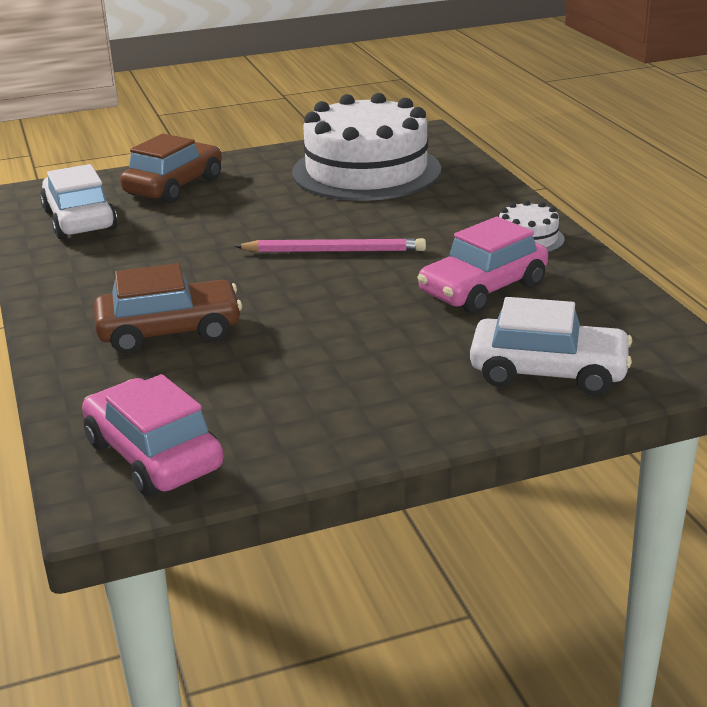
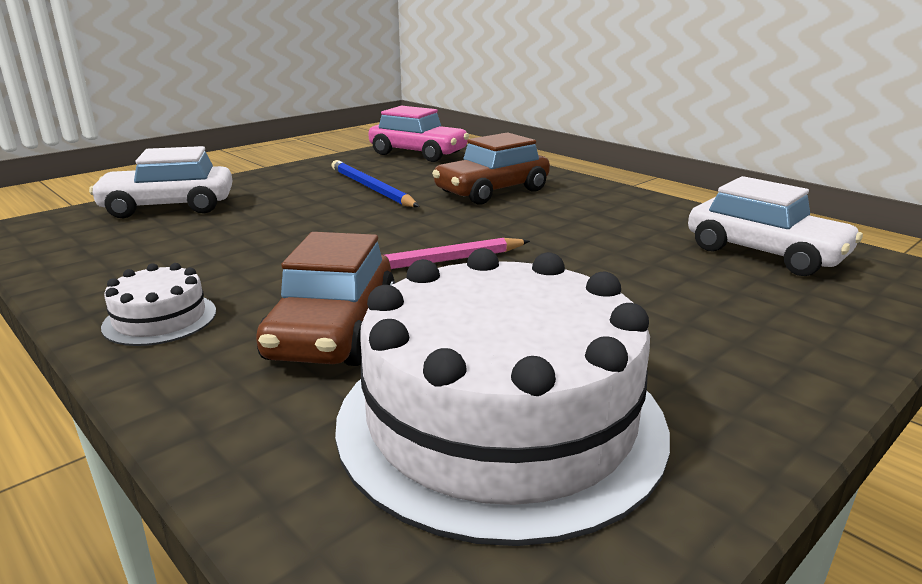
camera: 155 degrees right, 5 degrees down
brown car [120,134,222,203] -> brown car moved to [256,232,395,366]
pink car [417,217,548,314] -> none
none -> blue pencil [332,160,419,207]

